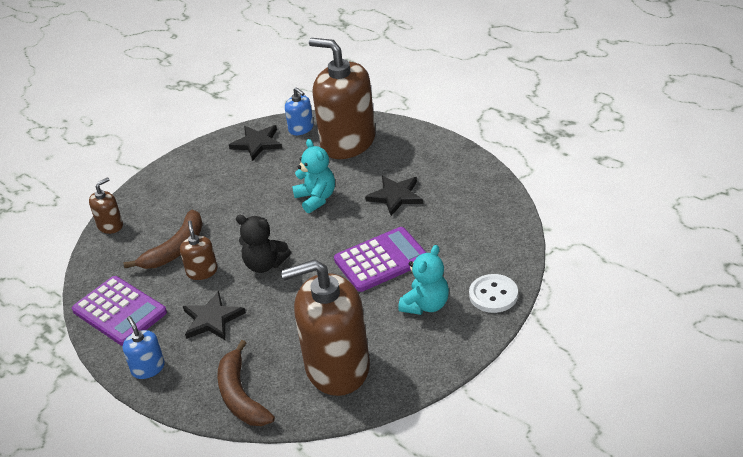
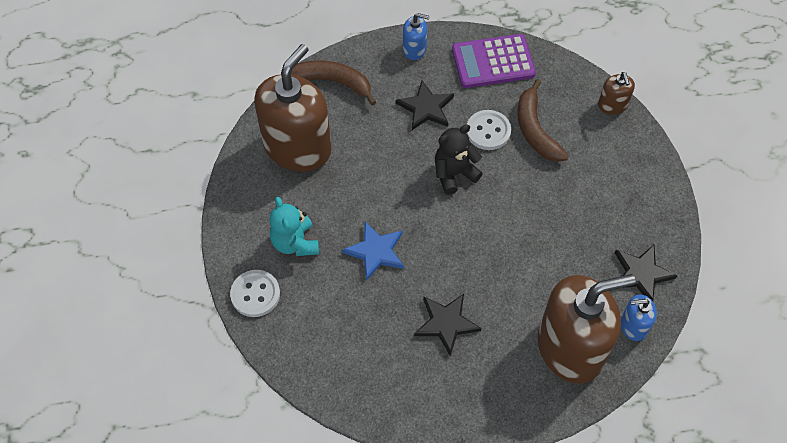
camera: 125 degrees right, 20 degrees up
brown soap dispenser [180,220,218,280] -> white button [466,110,511,150]
turquoise teddy bear [292,139,335,213] -> none
purple calculator [334,227,427,292] -> blue star [342,221,404,281]

